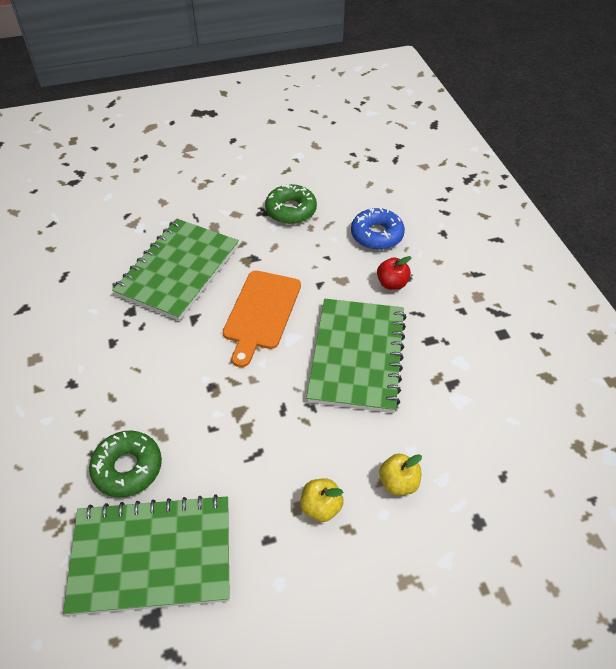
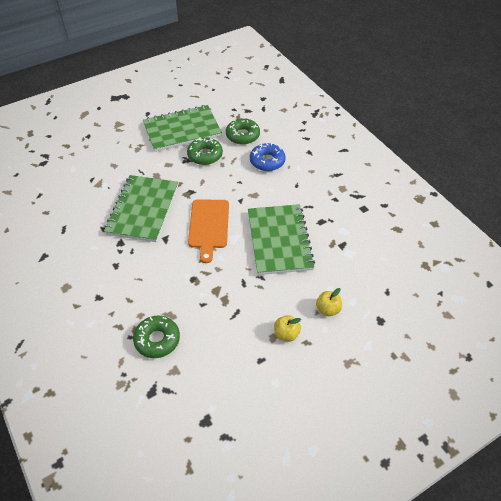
camera: 15 degrees left, 0 degrees up
green notebook [63,494,230,616] -> green notebook moved to [143,105,222,152]
red apple [377,256,412,290] -> none
none -> green donut [226,118,260,145]

